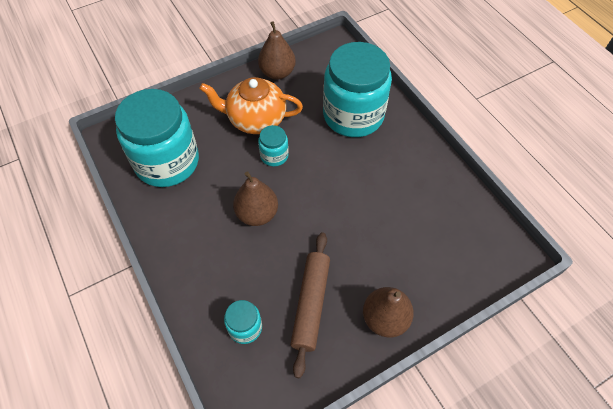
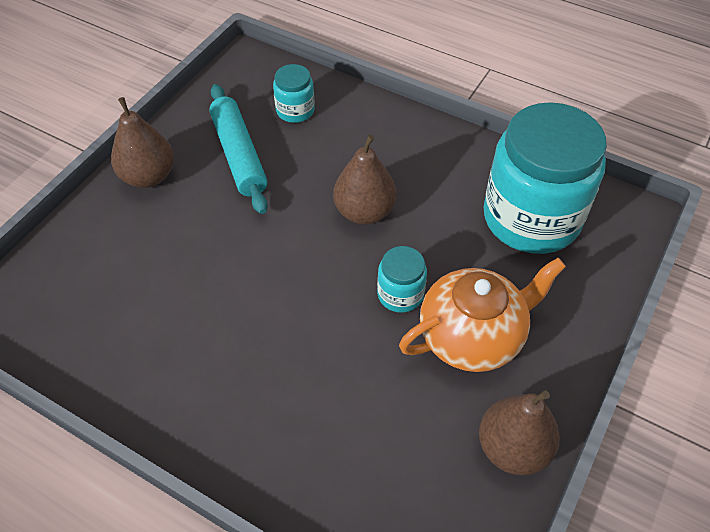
camera: 150 degrees right, 5 degrees down
brown rolling pin [291,232,330,378] -> turquoise rolling pin [209,84,268,214]
turquoise jar [323,42,392,137] -> none

